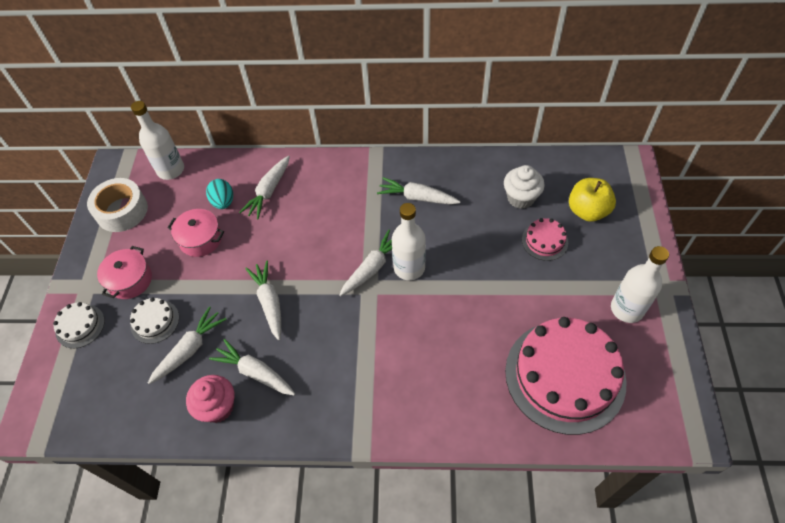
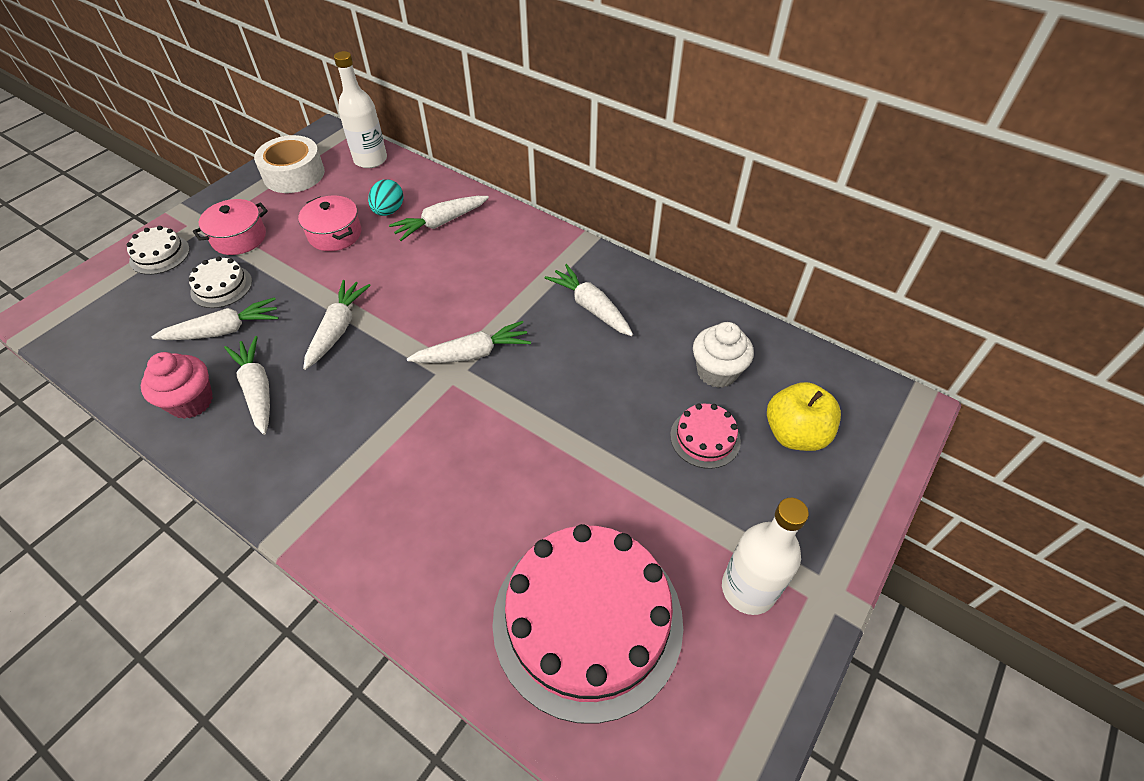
camera: 30 degrees right, 5 degrees down
white bottle [392,203,426,280] -> none

